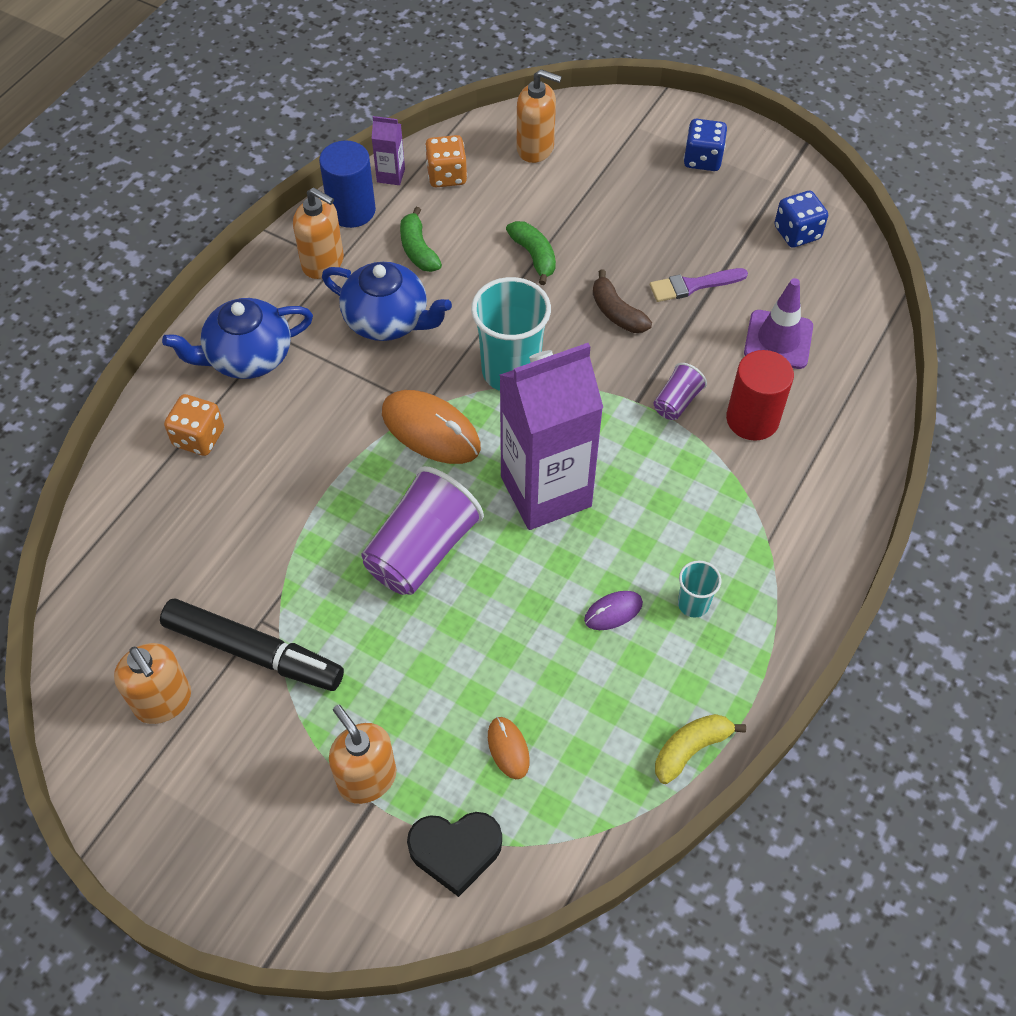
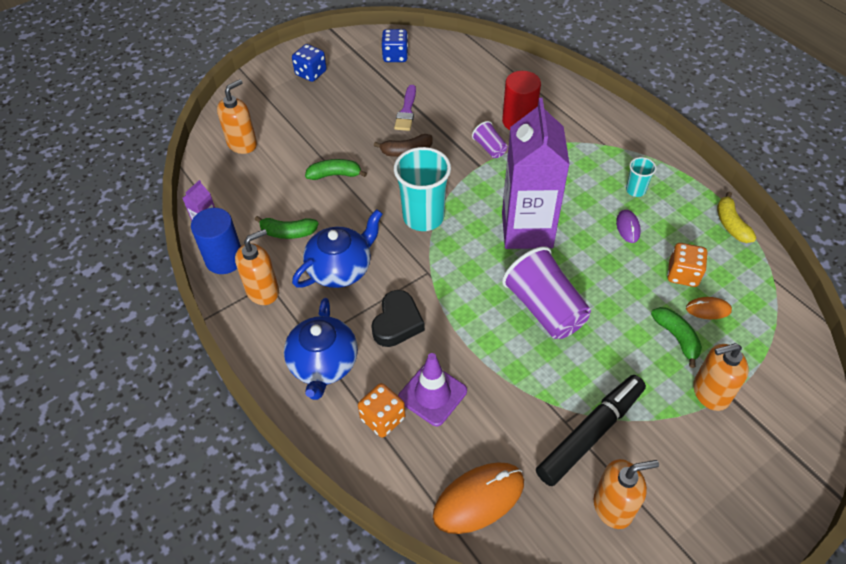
camera: 65 degrees left, 5 degrees down
orange mouse [382,390,481,464] -> orange mouse moved to [433,462,524,534]
black heart [407,812,502,897] -> black heart moved to [371,290,425,347]
orange dice [425,135,467,188] -> orange dice moved to [667,243,708,287]
purple traffic cone [744,278,813,369] -> purple traffic cone moved to [398,353,467,426]
none -> green banana [651,307,702,368]

